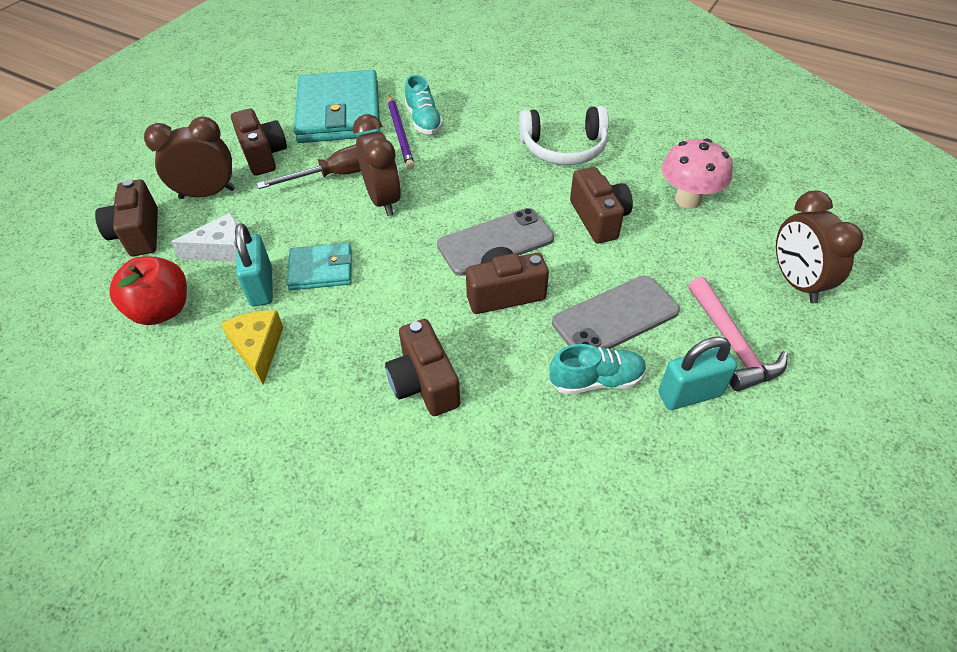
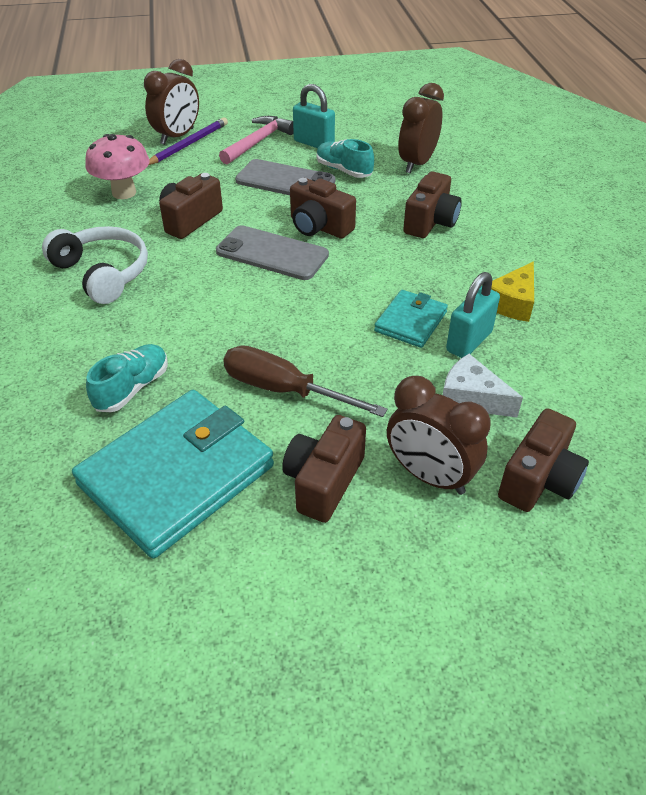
camera: 130 degrees left, 5 degrees down
red apple [110,256,187,325] -> none
turquoise wallet [287,243,352,290] -> turquoise wallet turned 75 degrees clockwise [374,290,448,348]
brown clock [353,114,401,216] -> brown clock moved to [398,83,444,173]
purple pencil [388,95,415,169] -> purple pencil moved to [148,117,228,165]

